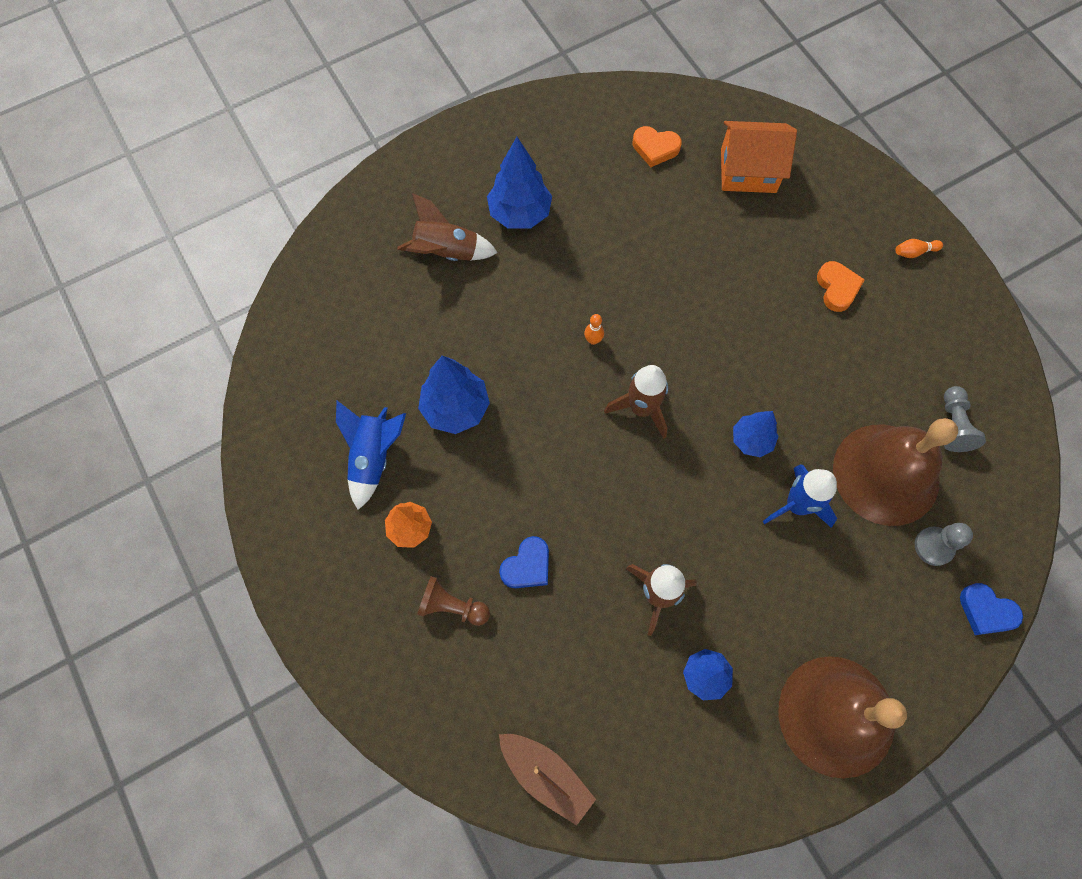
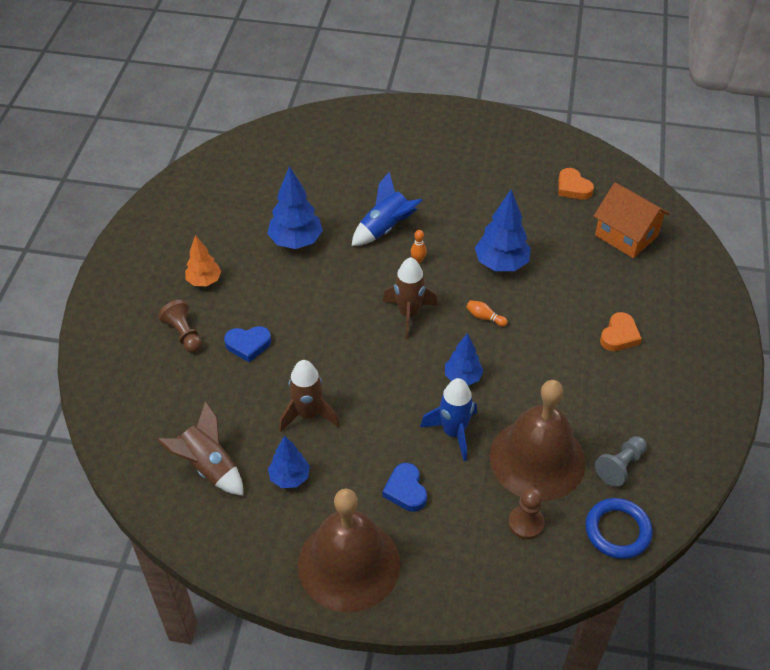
camera: 40 degrees right, 20 degrees down
blue rocket [336,401,406,510] -> blue rocket moved to [352,171,423,246]
brown rocket [397,193,498,261] -> brown rocket moved to [157,401,243,496]
blue tree [487,137,552,229] -> blue tree moved to [475,190,531,271]
brown boat [499,734,596,826] -> none
orange bowling pin [895,239,943,258] -> orange bowling pin moved to [466,300,508,326]
grey pawn [915,523,973,566] -> brown pawn [508,487,545,540]
blue heart [960,583,1023,635] -> blue heart moved to [383,463,427,512]
none -> blue ring [585,498,653,559]

